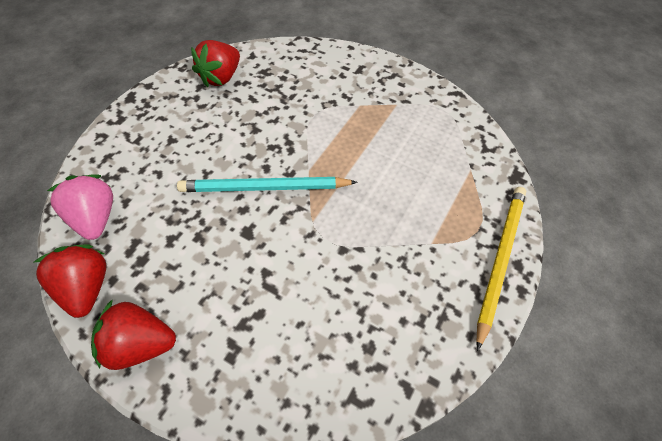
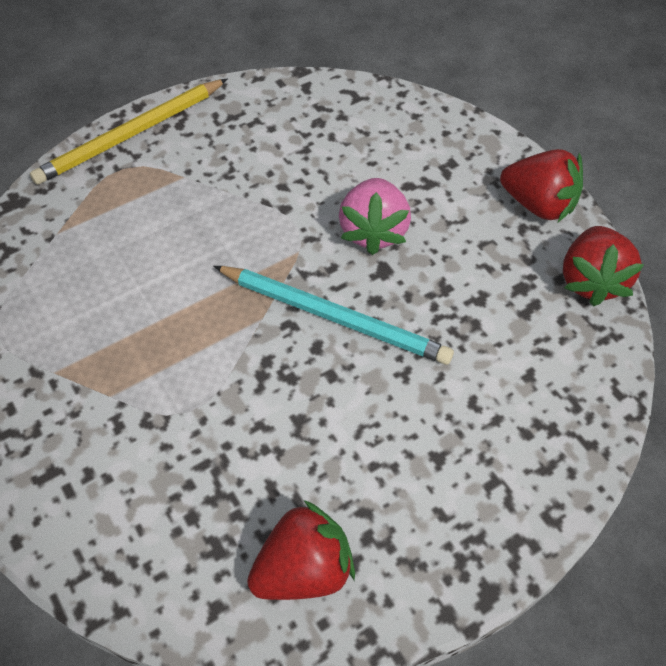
camera: 150 degrees left, 0 degrees up
pink strawberry [47,174,113,240] -> pink strawberry moved to [339,178,411,255]

